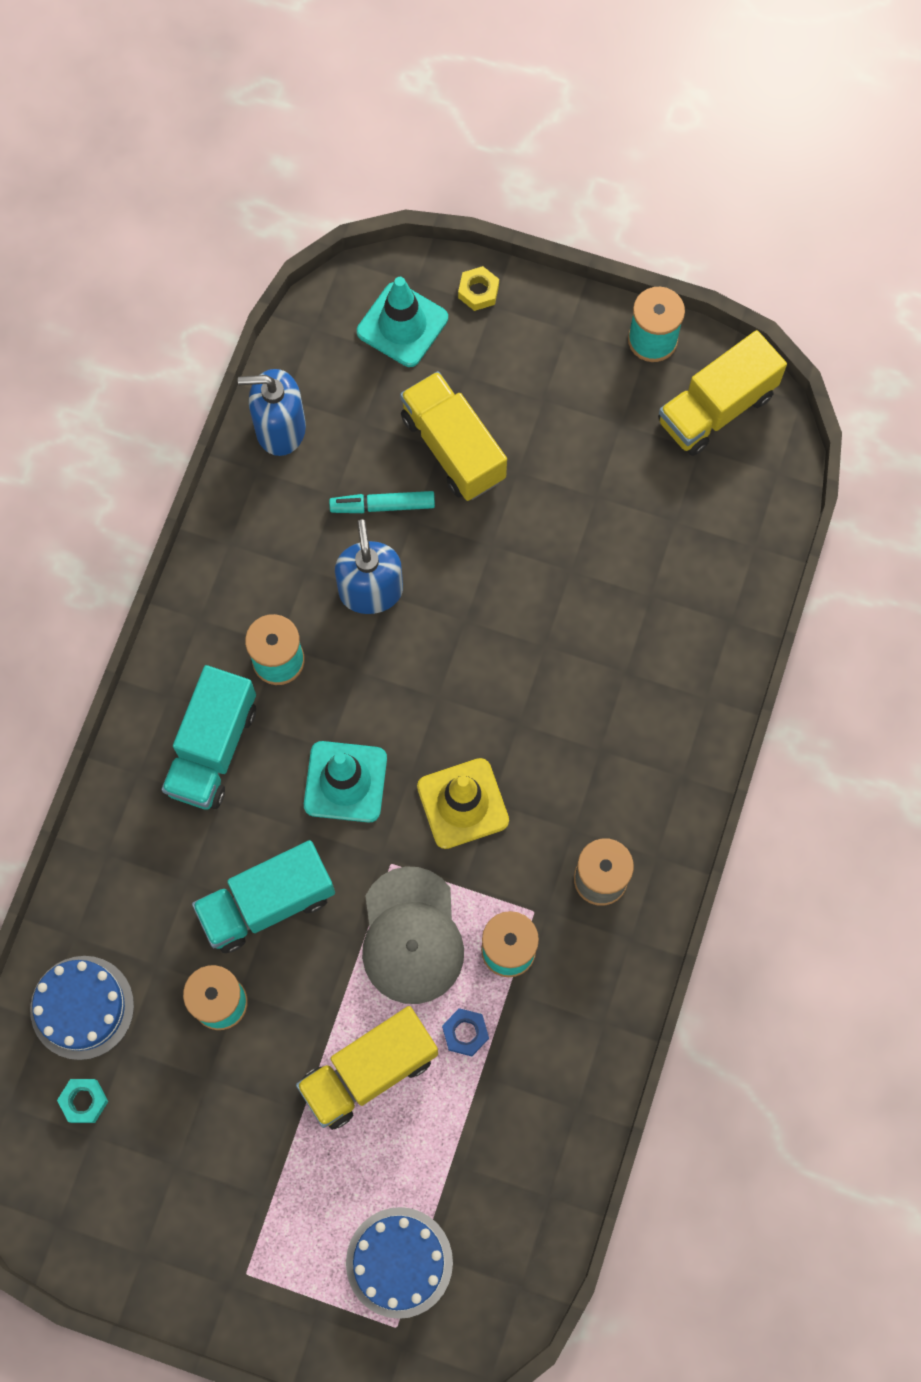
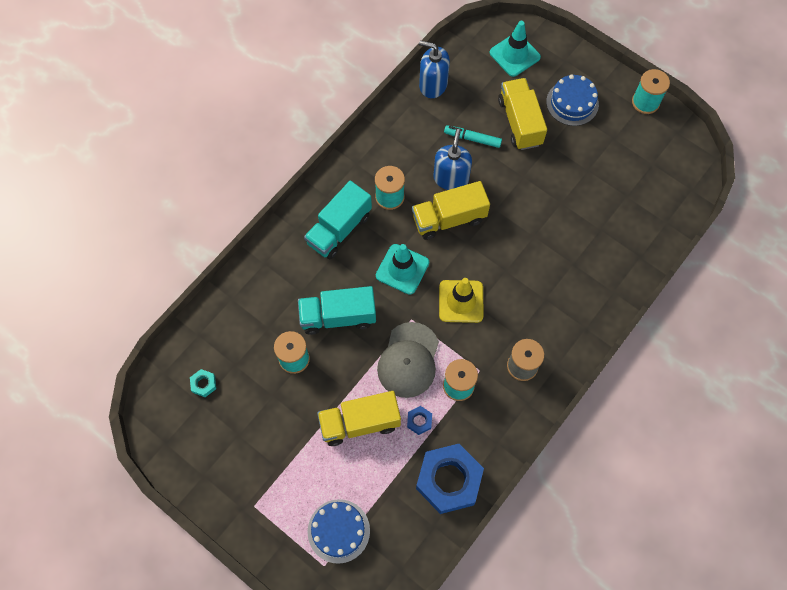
camera: 20 degrees right, 5 degrees down
blue cake [30,956,134,1060] -> blue cake moved to [546,75,599,126]
yellow nut [458,266,499,311] -> none
yellow truck [658,330,787,456] -> yellow truck moved to [412,181,490,240]
none -> blue nut [416,444,484,514]

